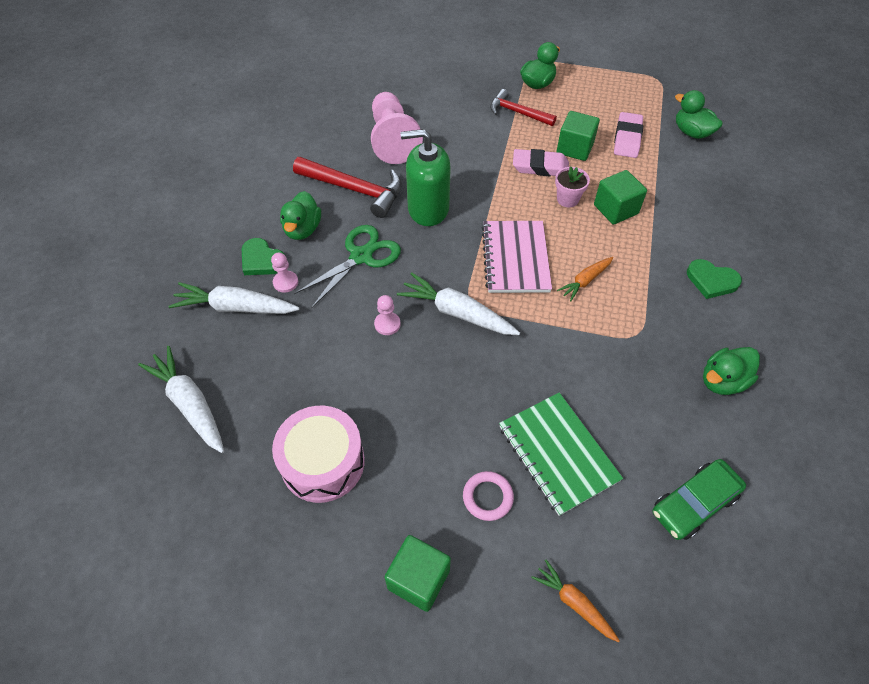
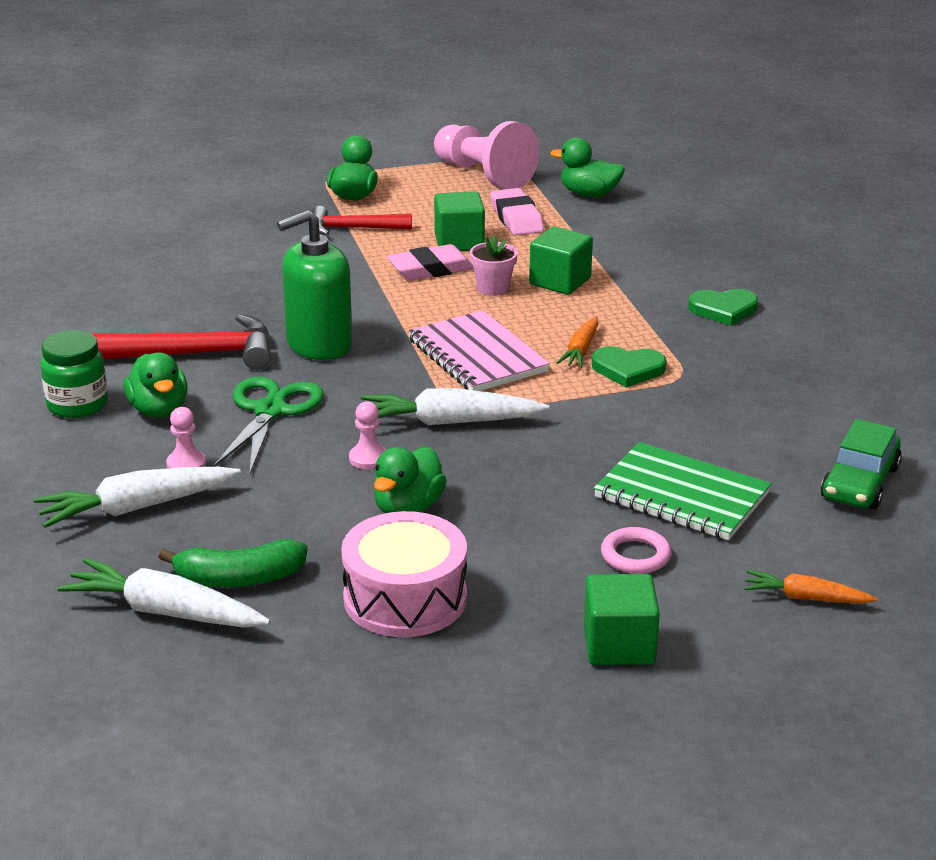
camera: 30 degrees left, 25 degrees down
green heart [242,238,285,275] -> green heart moved to [592,346,667,388]
pink pawn [371,92,423,164] -> pink pawn moved to [434,121,539,189]
green duck [703,347,760,395] -> green duck moved to [374,446,447,513]
none -> green jar [40,330,108,418]
none -> green banana [159,539,307,588]

